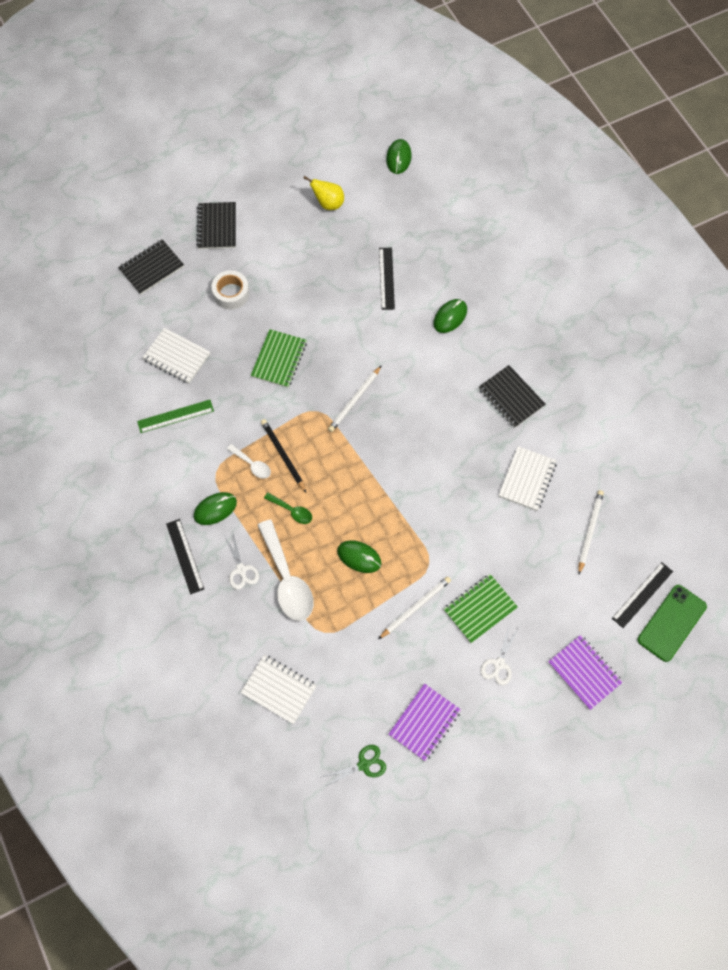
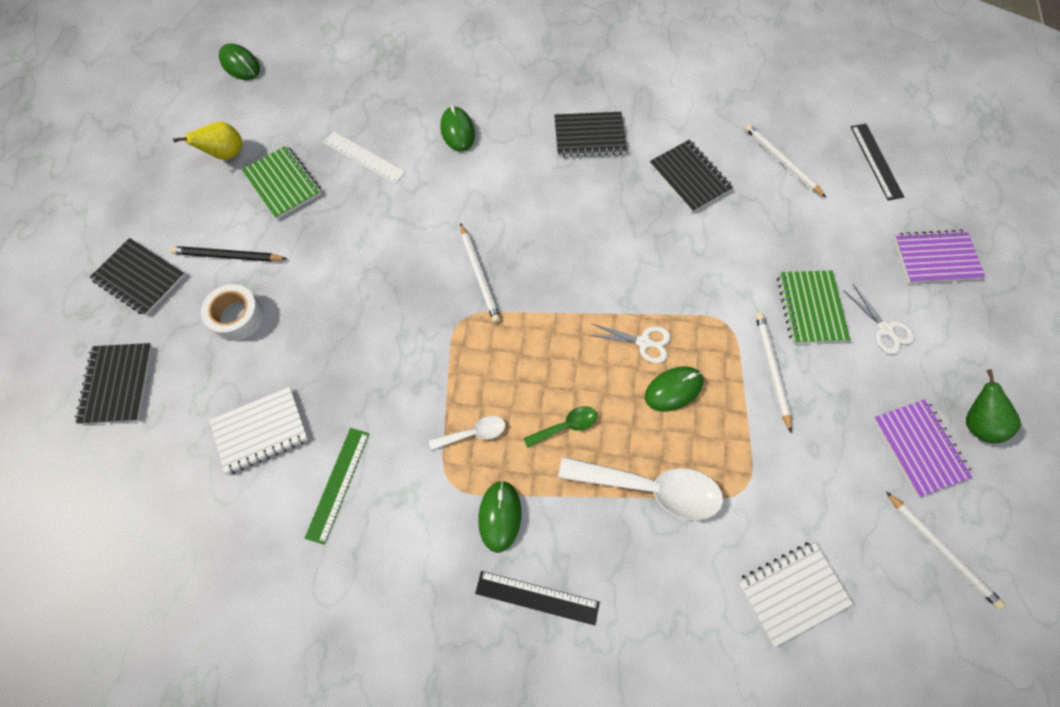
camera: 55 degrees left, 0 degrees up
white scissors [224,534,259,590] -> white scissors moved to [590,323,671,363]
green notebook [251,329,307,388] -> green notebook moved to [242,145,321,219]
black pencil [261,419,306,492] -> black pencil moved to [170,246,287,262]
green scissors [322,745,386,786] -> white pencil [886,492,1005,609]
black ruler [379,248,395,310] -> white ruler [323,131,406,184]
white notebook [499,446,557,511] -> black notebook [650,140,733,213]
green phone [637,585,707,662] -> none
none -> green pear [966,369,1021,443]

